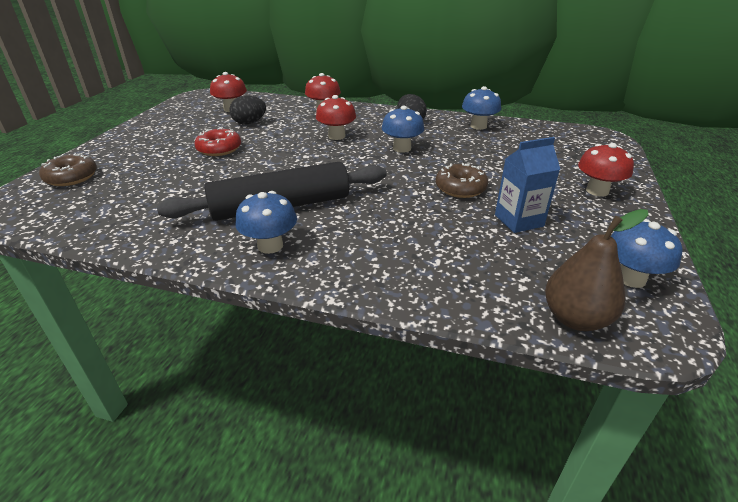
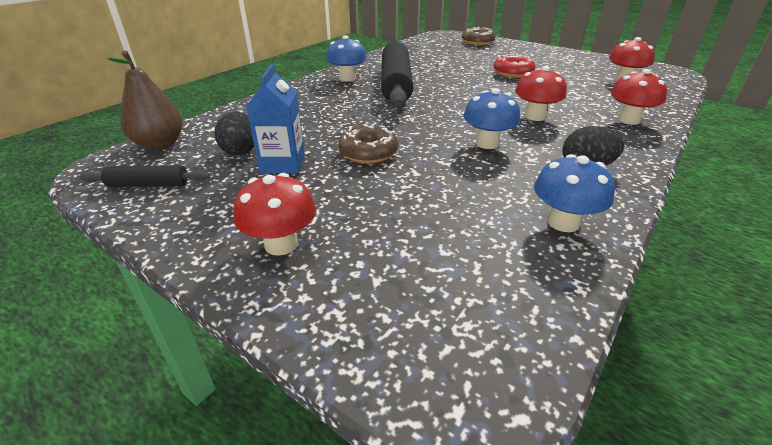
camera: 110 degrees right, 0 degrees up
black egg [229,95,266,125] -> black egg moved to [215,112,254,155]
blue mushroom [611,219,683,288] -> black rolling pin [80,165,210,187]

